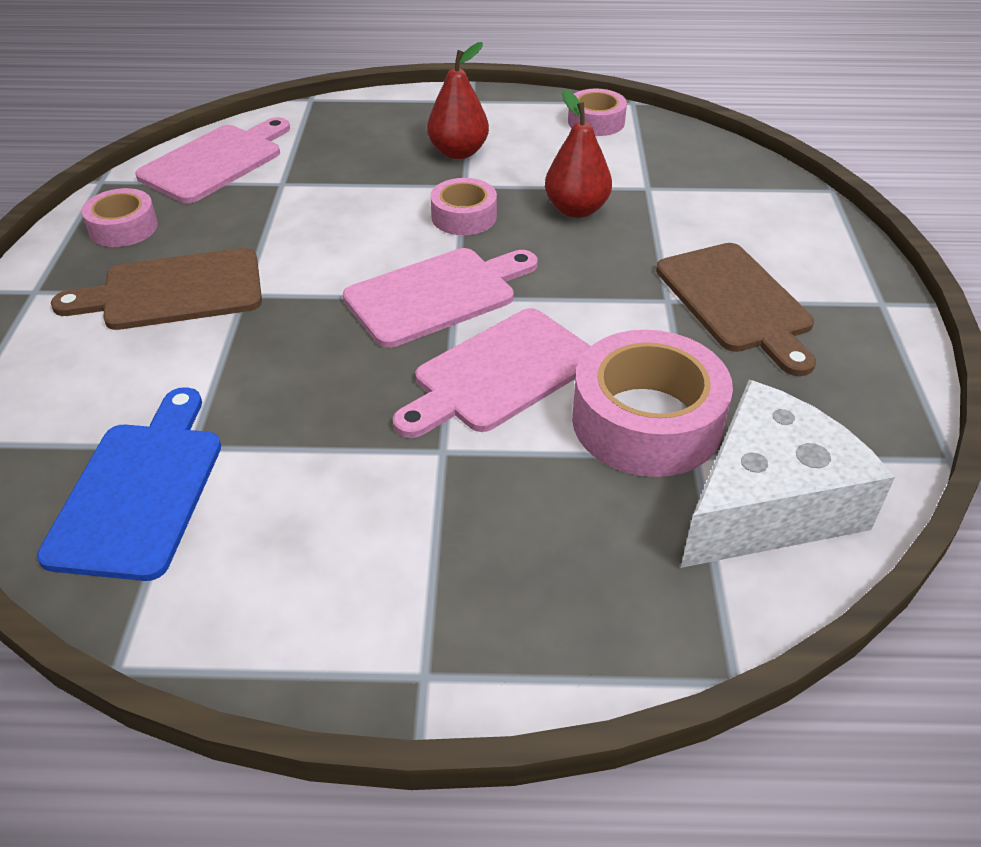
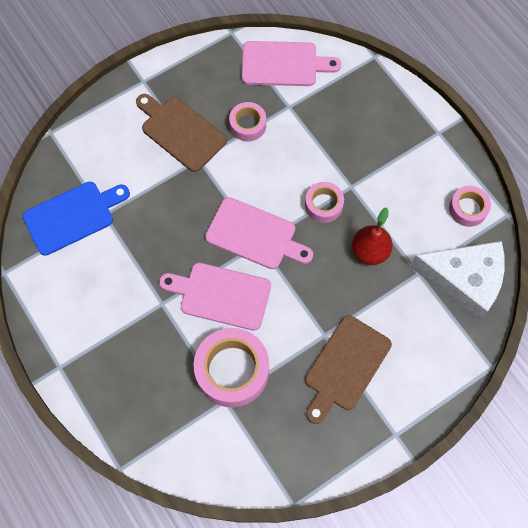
camera: 55 degrees right, 25 degrees up
pink tape [82,188,158,247] -> pink tape moved to [229,102,266,141]
red pear [427,42,489,159] -> none
white cheese [681,380,895,568] -> white cheese moved to [410,241,505,321]

